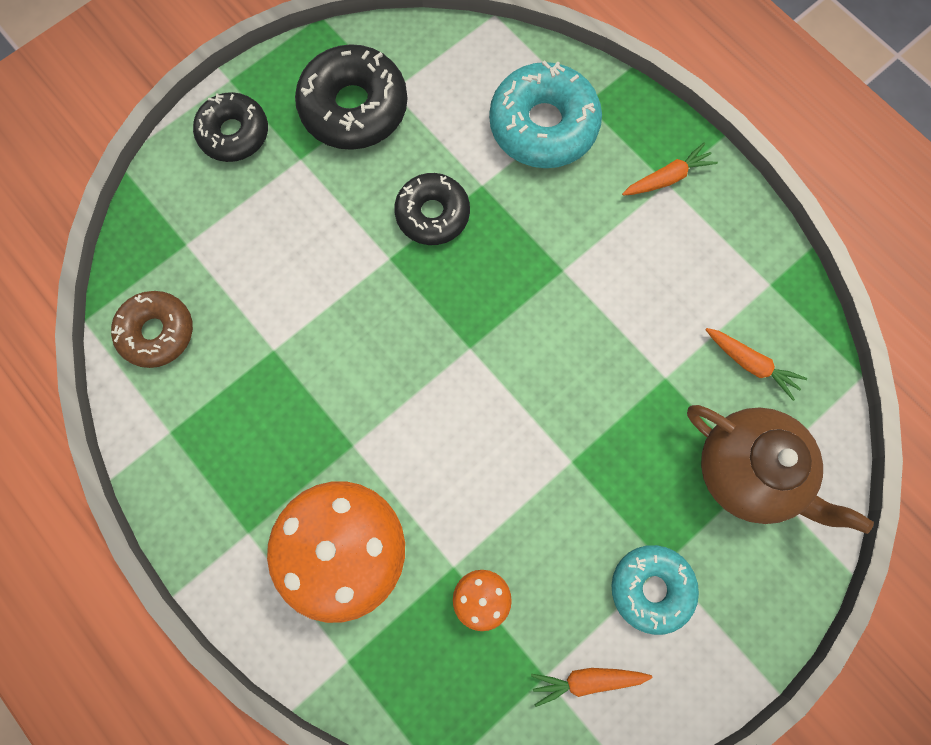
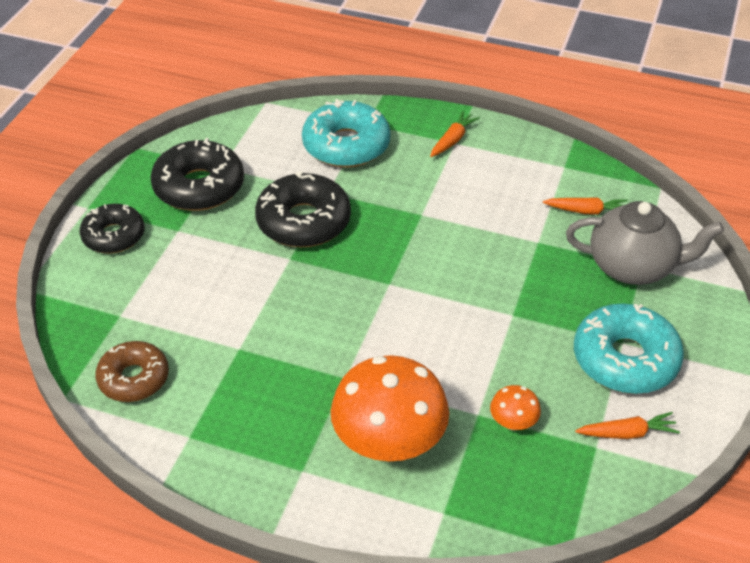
camera: 30 degrees left, 30 degrees down
black donut [394,173,470,245] -> black donut [255,171,351,247], size x1.52
orange carrot [531,668,652,707] -> orange carrot turned 150 degrees counterclockwise [575,412,680,439]
turquoise donut [611,545,699,635] -> turquoise donut [574,303,684,394], size x1.52
brown teapot [687,405,874,534] -> grey teapot [566,201,724,285]

